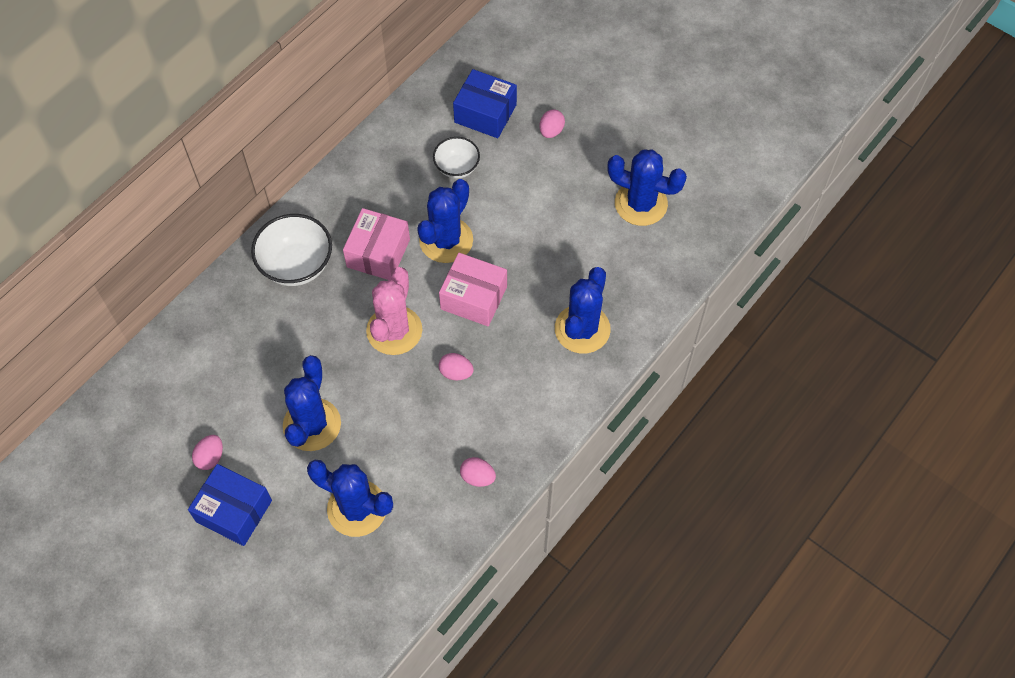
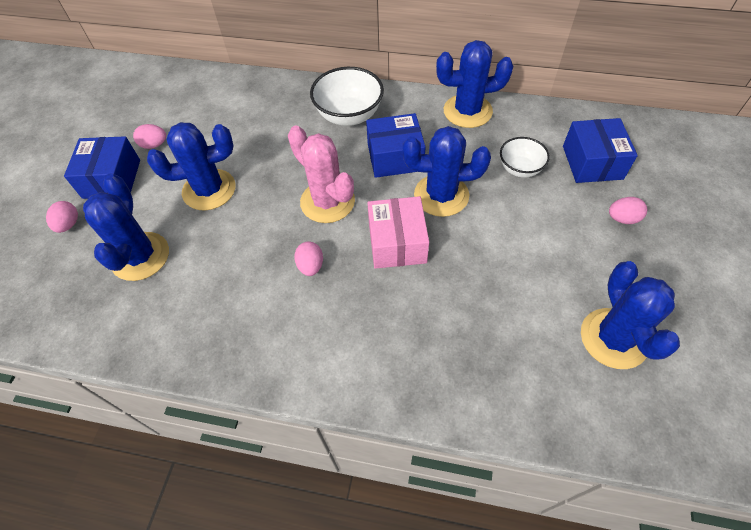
camera: 65 degrees right, 5 degrees down
pink box [343,208,410,280] -> blue box [366,113,426,178]
pink cactus [366,267,423,355] -> pink cactus turned 60 degrees clockwise [288,125,355,223]
pink egg [460,457,496,487] -> pink egg moved to [46,201,78,233]
blue cactus [555,267,611,354] -> blue cactus moved to [436,40,514,128]

